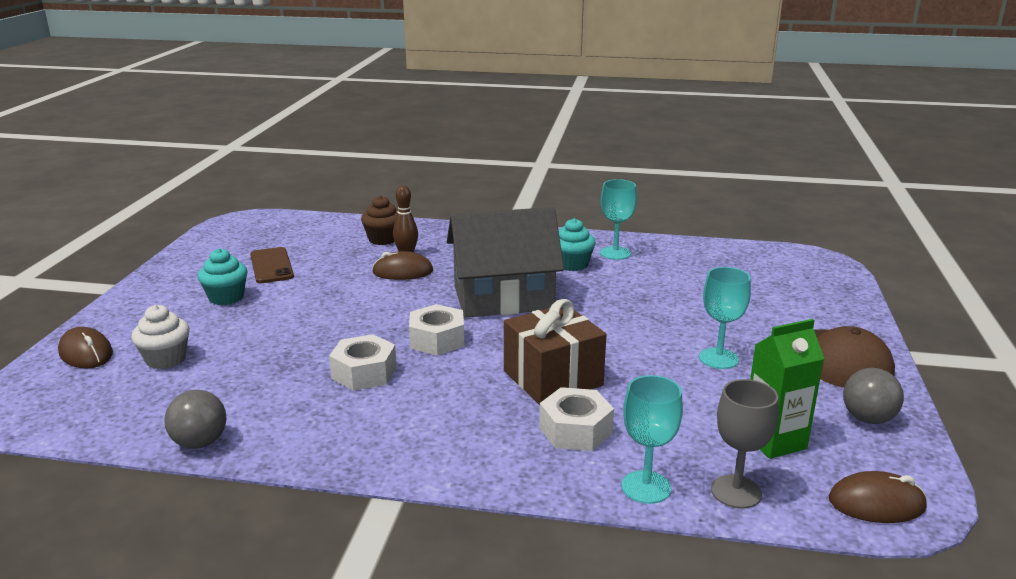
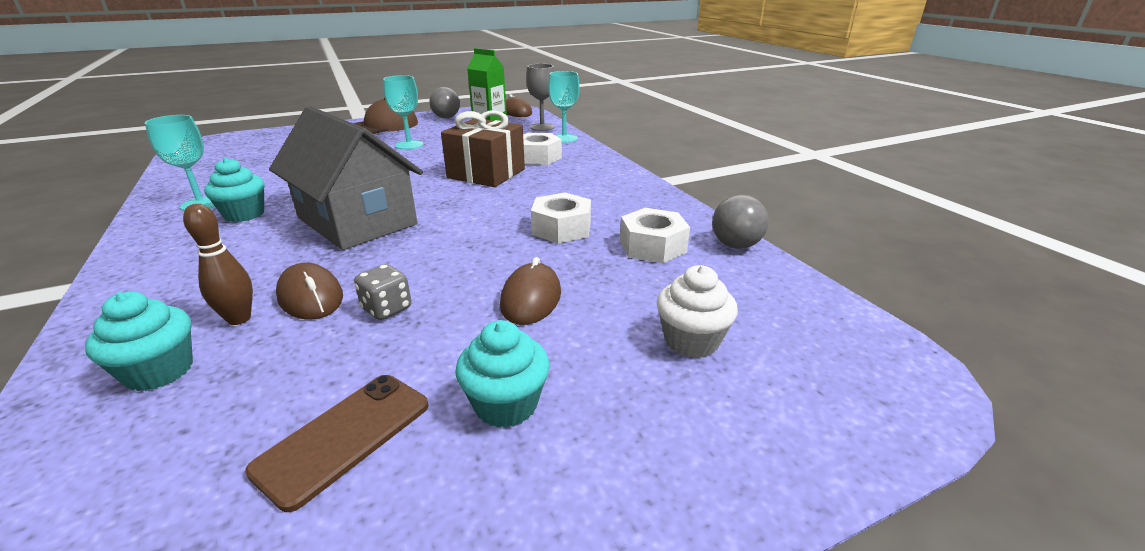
camera: 125 degrees left, 5 degrees up
brown mouse [58,327,113,369] -> brown mouse moved to [500,257,561,325]
brown cupcake [361,196,398,245] -> turquoise cupcake [85,291,193,391]
white nut [409,304,465,356] -> white nut moved to [620,208,690,263]
none -> grey dice [354,264,411,320]

